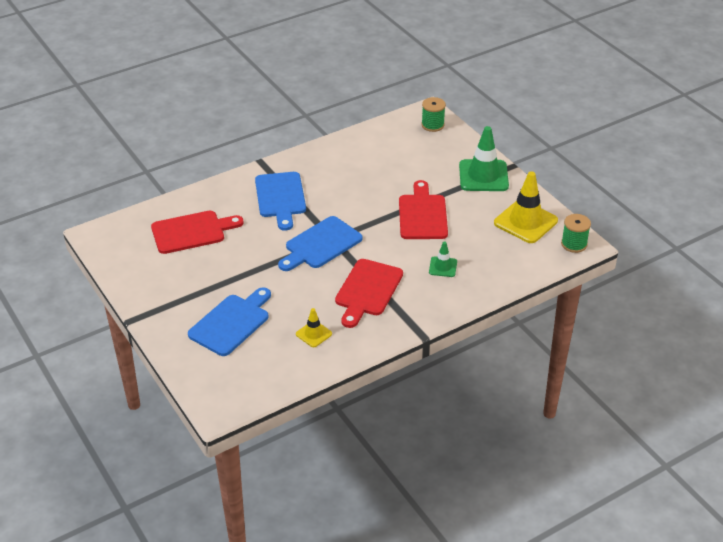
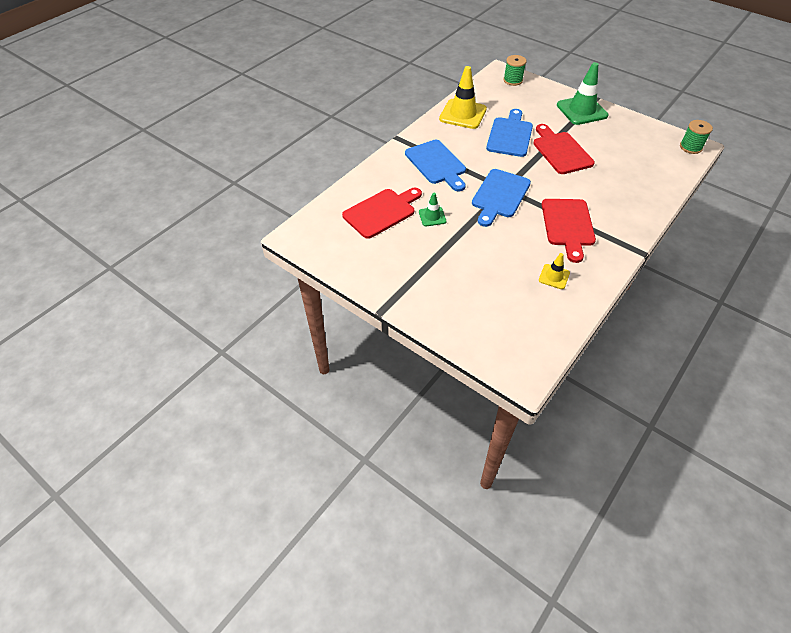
camera: 20 degrees left, 10 degrees up
blue cutting board [188,287,271,356] -> blue cutting board moved to [486,109,533,157]
green traffic cone [429,242,457,277] -> green traffic cone moved to [419,193,446,226]
yellow traffic cone [494,171,558,243] -> yellow traffic cone moved to [439,66,487,129]

